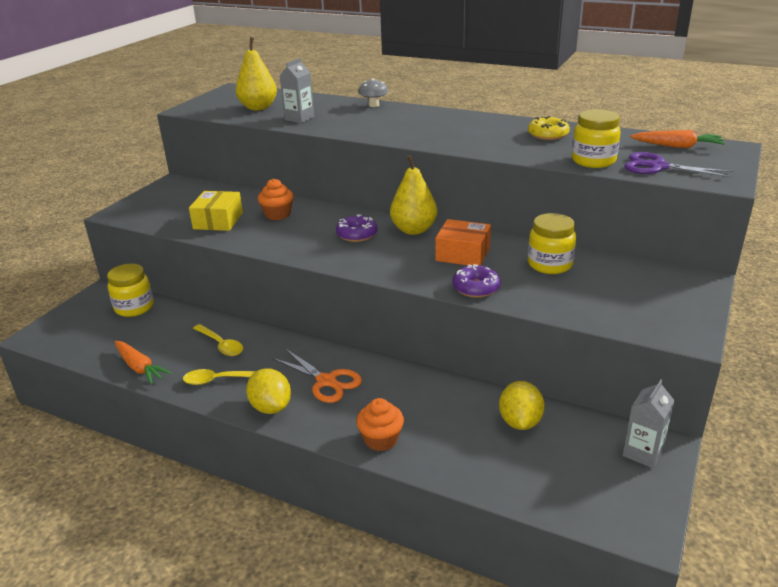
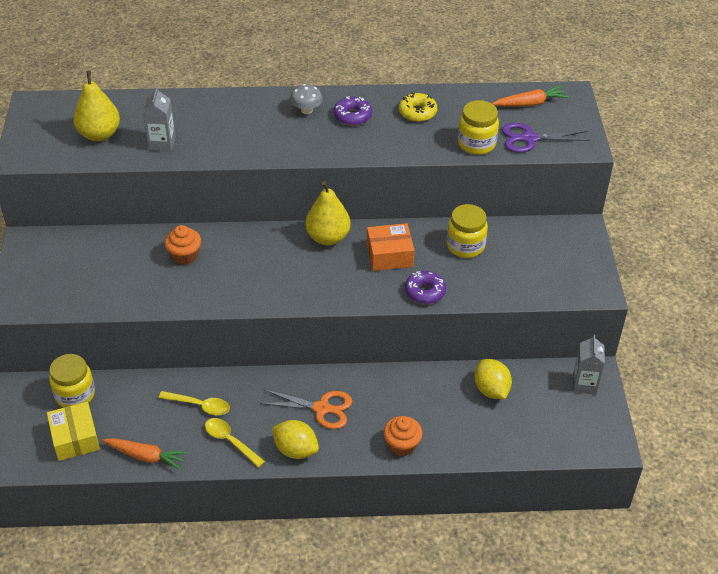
camera: 30 degrees left, 15 degrees up
yellow spoon [183,369,256,385] -> yellow spoon turned 75 degrees clockwise [205,418,265,468]
yellow box [189,191,243,231] -> yellow box moved to [47,402,100,461]
purple donut [336,214,378,242] -> purple donut moved to [333,96,372,126]
grey mushroom [358,79,389,107] -> grey mushroom moved to [290,84,323,114]

